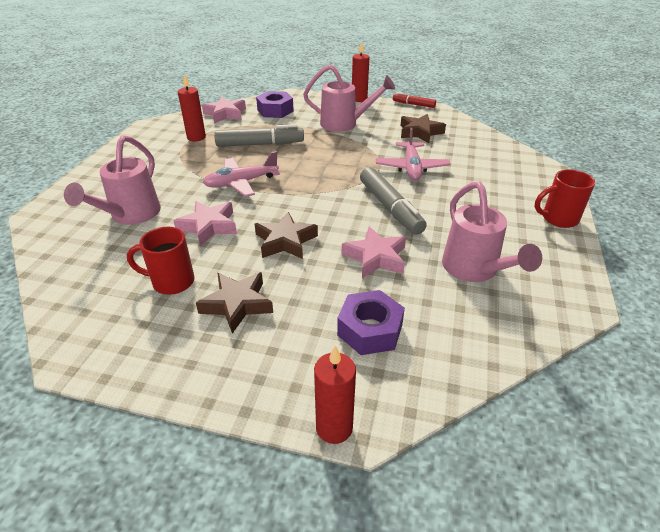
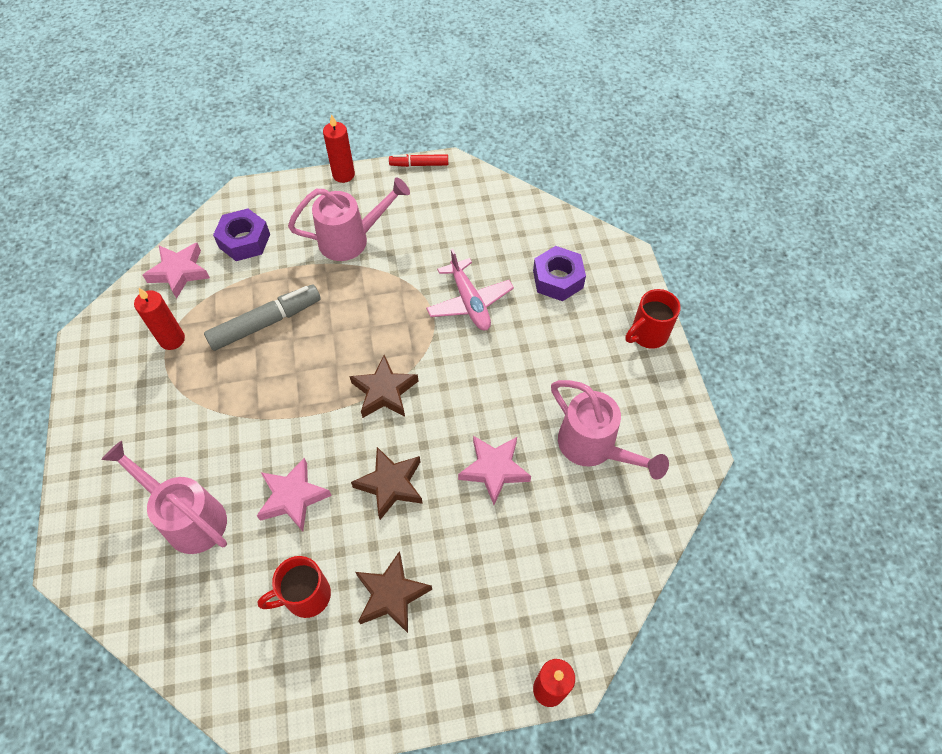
camera: 25 degrees left, 20 degrees up
pink watering can [64,135,161,225] -> pink watering can turned 135 degrees clockwise [101,441,227,554]
pink plane [203,151,280,197] -> none
purple nut [337,290,405,355] -> purple nut moved to [533,246,586,301]
grey marker [360,167,427,235] -> none
brown star [400,114,446,143] -> brown star moved to [350,355,418,418]

